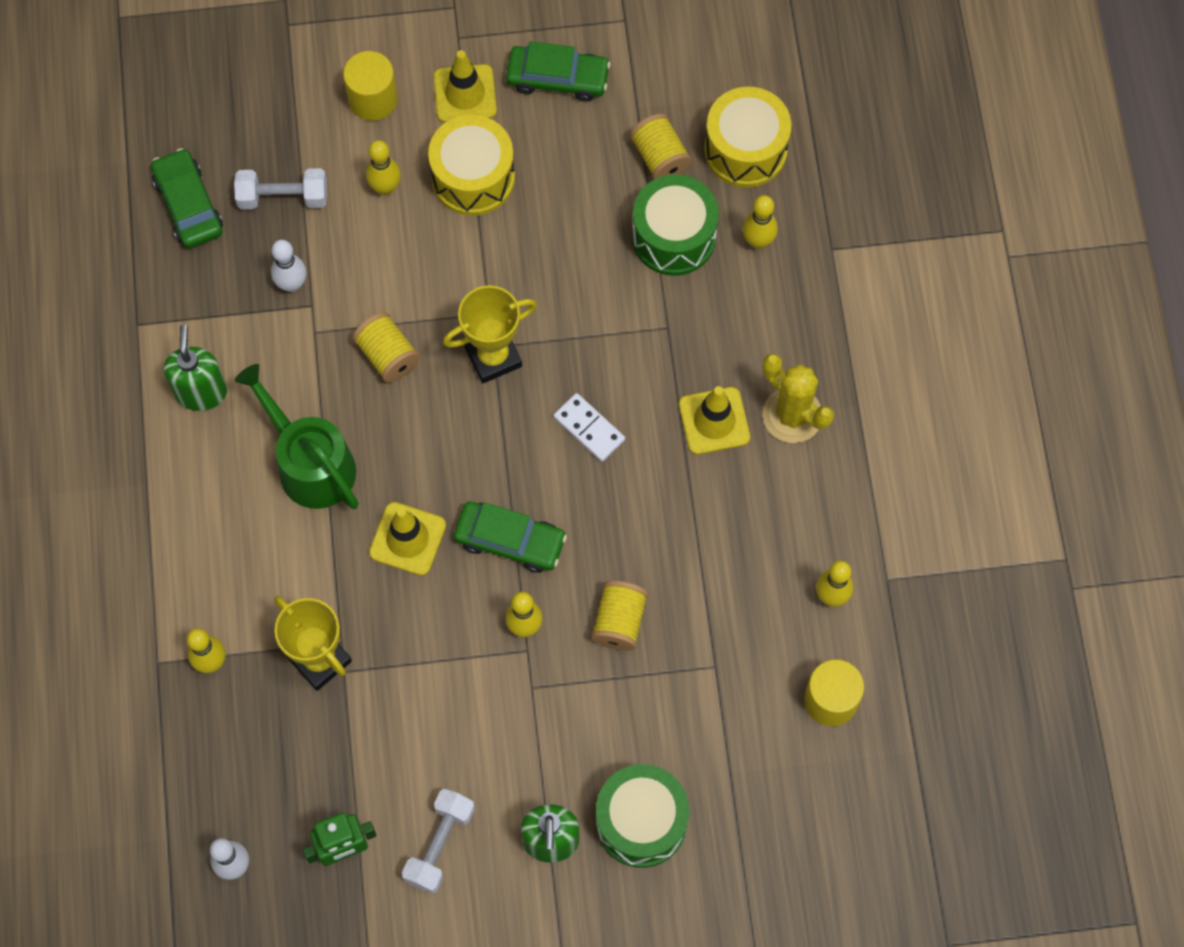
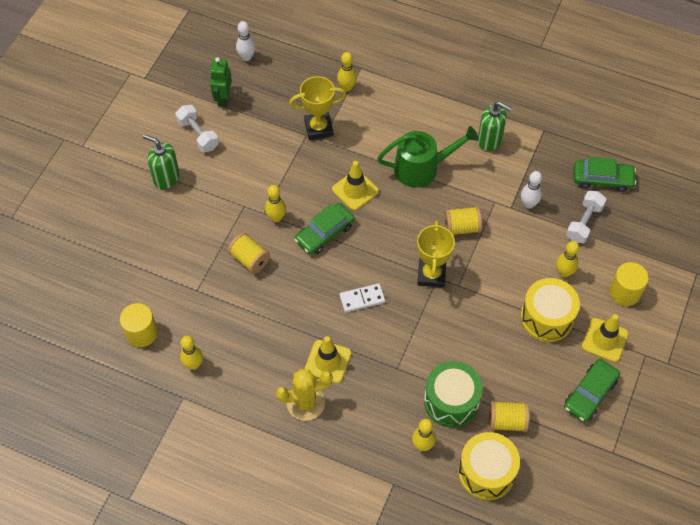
camera: 120 degrees right, 10 degrees down
green drum [596,764,689,868] -> none

